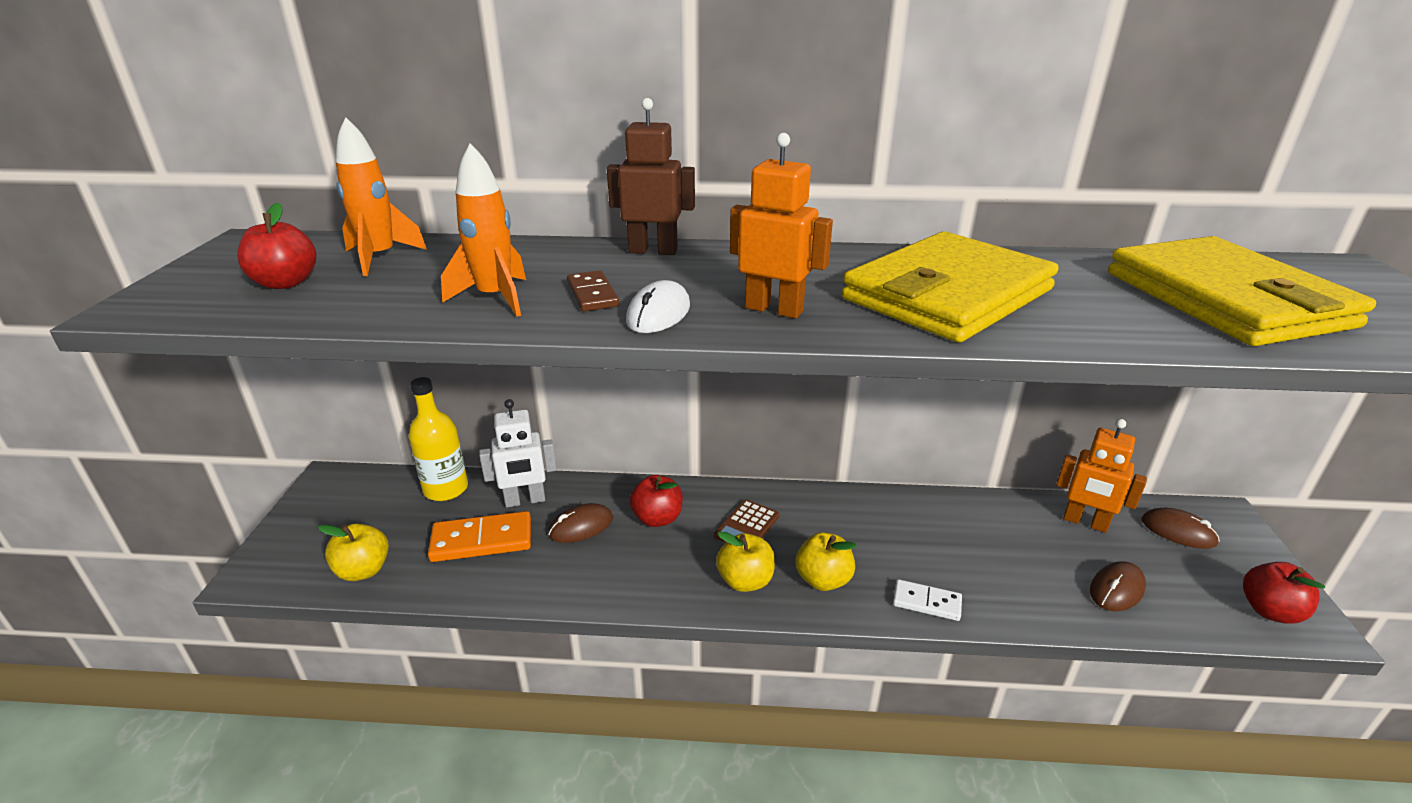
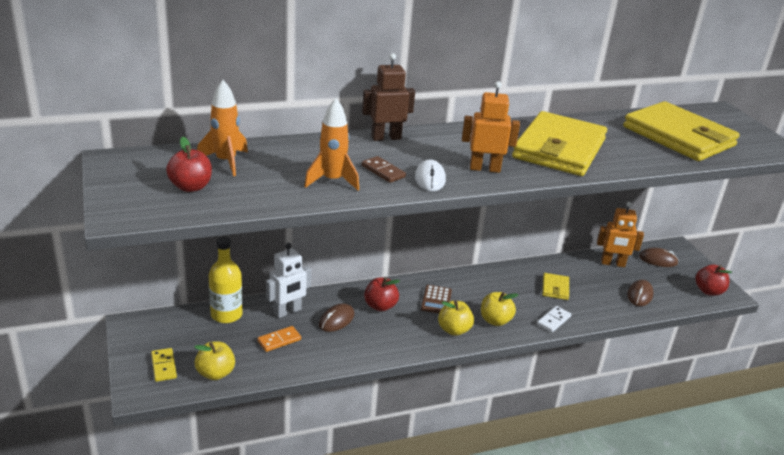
camera: 25 degrees left, 0 degrees up
orange domino [428,511,531,562] -> orange domino [257,326,301,352], size x0.61
white domino [893,579,962,621] -> white domino turned 45 degrees counterclockwise [537,306,571,332]
none -> yellow domino [151,348,177,382]
none -> yellow wallet [542,273,569,300]

